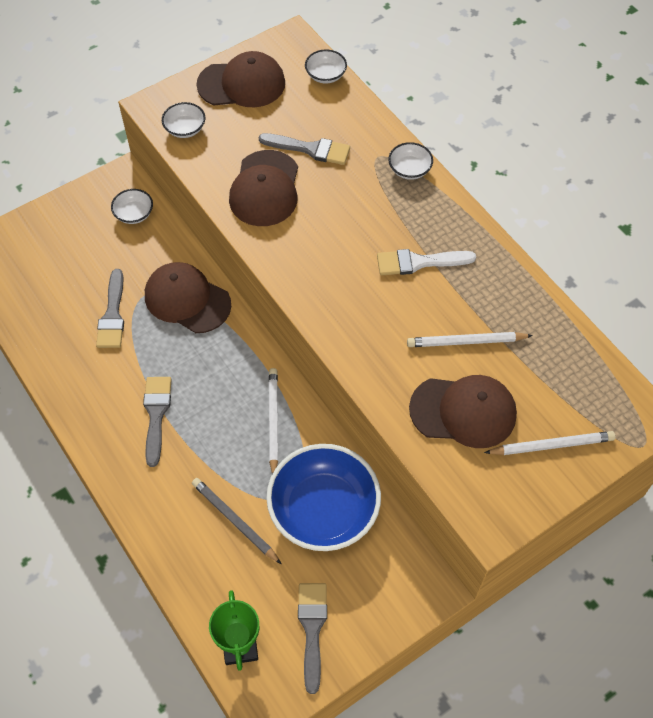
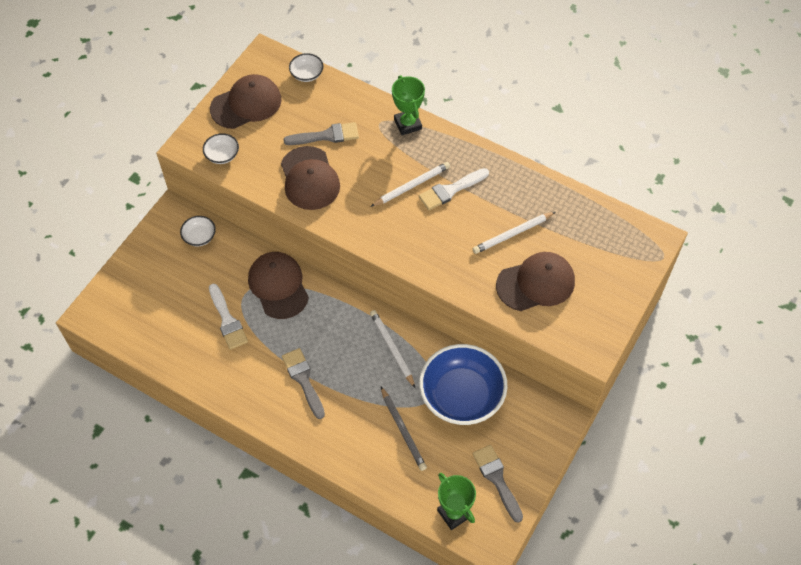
camera: 25 degrees left, 0 degrees up
grey brush [96,269,124,348] -> white brush [209,284,248,350]
brown cap [145,262,231,333] -> brown cap turned 60 degrees clockwise [248,252,309,319]
grey pencil [192,478,281,564] -> grey pencil turned 135 degrees counterclockwise [381,387,427,471]
white bowl [388,142,433,180] -> green trophy [392,75,425,135]
white pencil [484,431,616,455] -> white pencil moved to [370,162,450,207]

